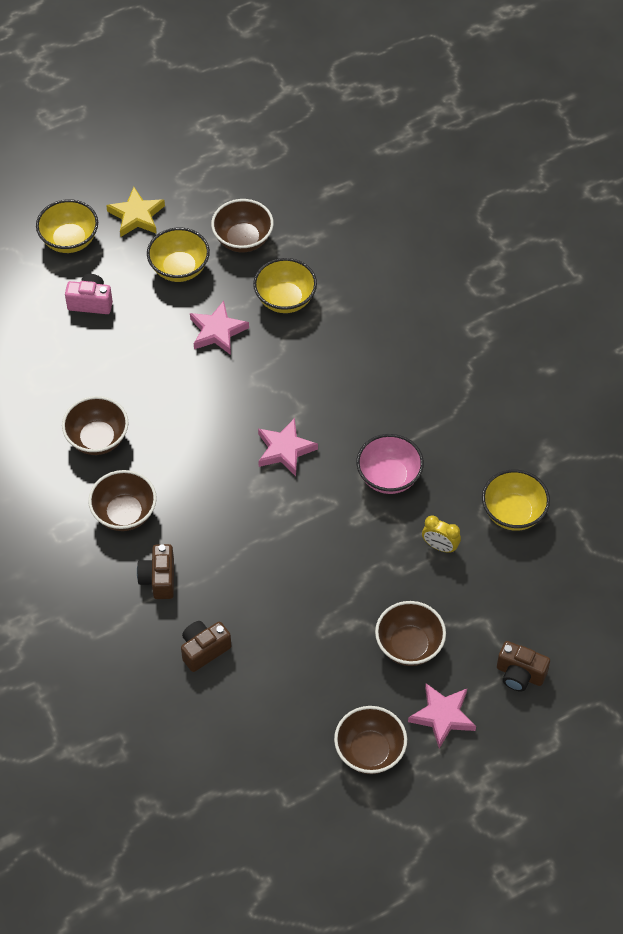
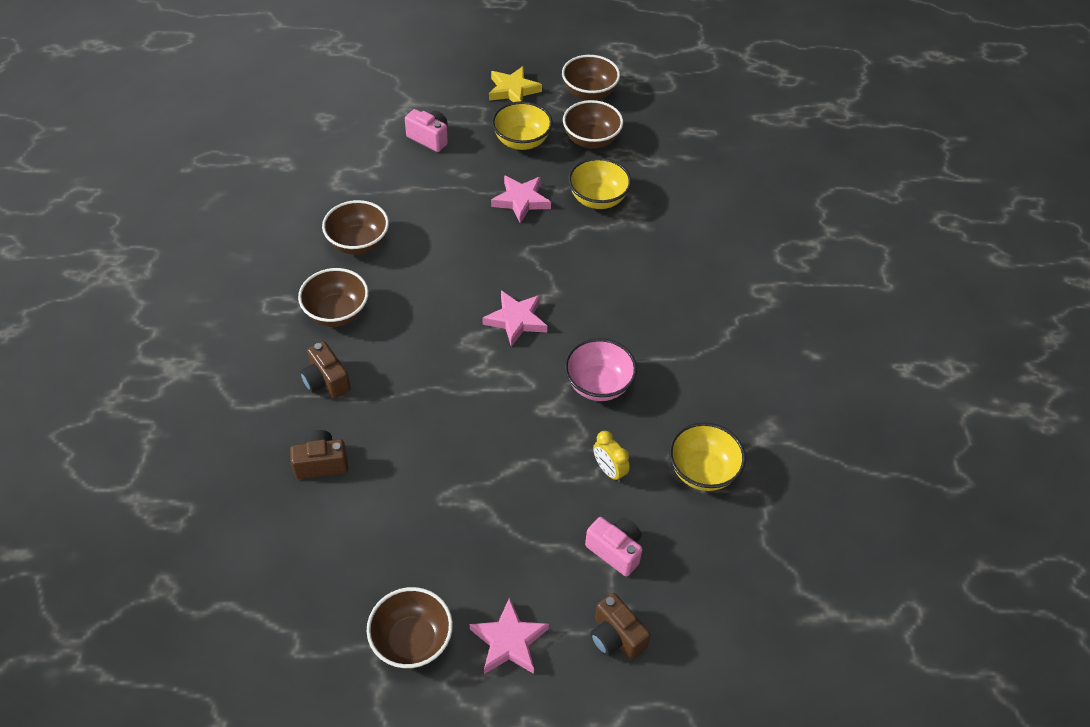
camera: 25 degrees right, 5 degrees down
yellow bowl [36,199,98,253] -> none
brown camera [137,544,174,599] -> brown camera turned 60 degrees counterclockwise [300,341,351,398]
brown bowl [375,601,446,666] -> brown bowl moved to [562,55,620,101]
none -> pink camera [585,517,642,577]

